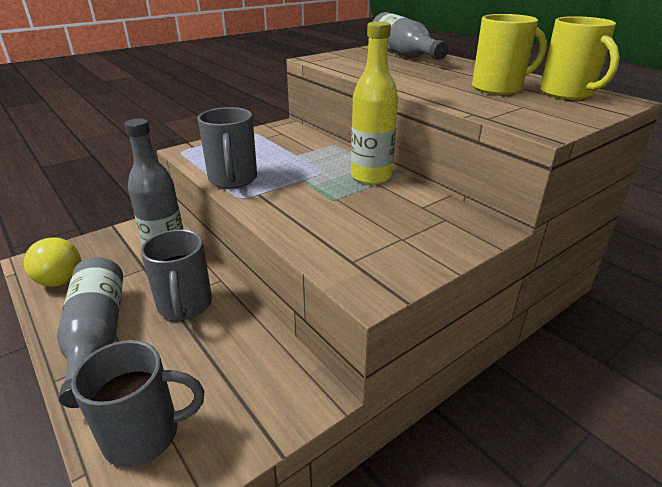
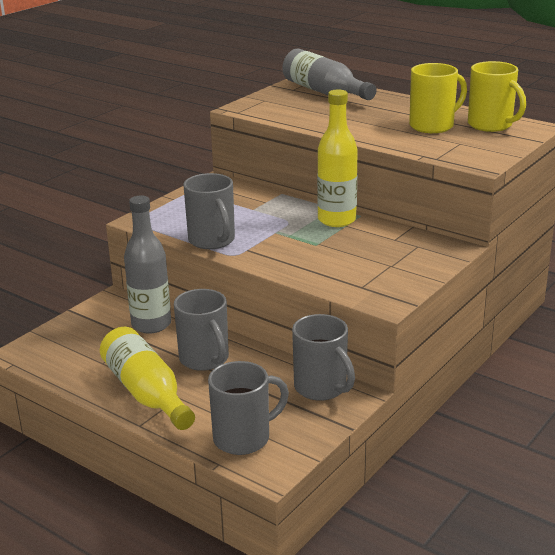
camera: 15 degrees left, 5 degrees down
yellow light bulb [24,237,81,287] -> none
grey bottle [57,257,123,408] -> yellow bottle [100,327,195,430]
none -> grey mug [292,314,355,401]

